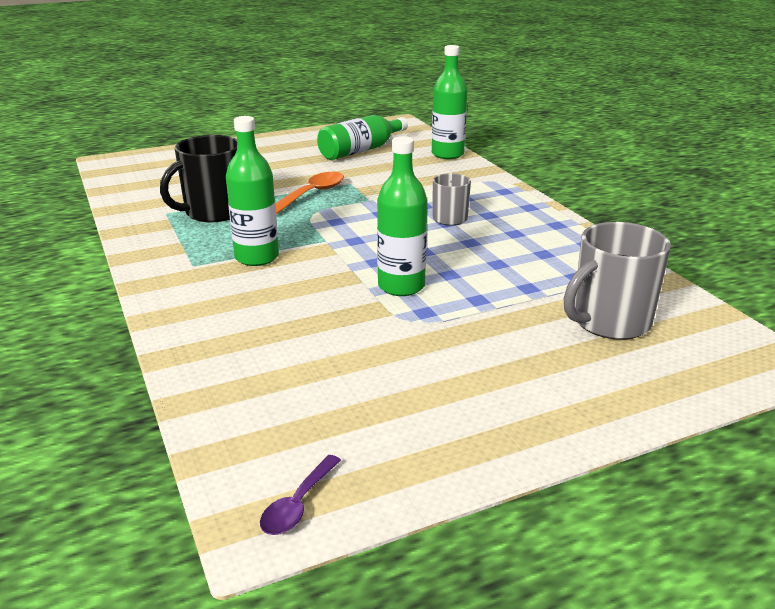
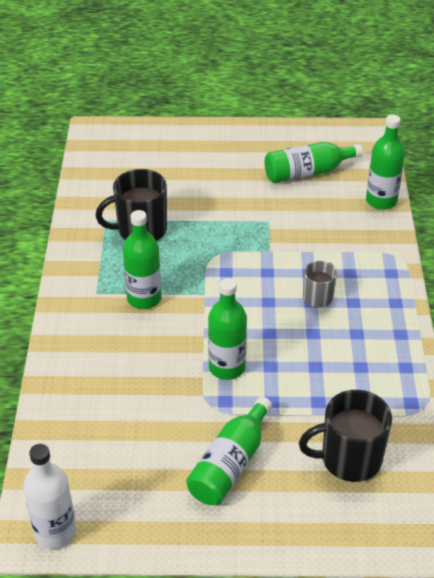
camera: 25 degrees right, 15 degrees up
purple spoon [260,455,341,535] -> white bottle [23,444,76,549]
orange spoon [275,172,344,214] -> none
grey mug [564,222,671,340] -> black mug [299,390,392,482]
none -> green bottle [186,397,272,505]

